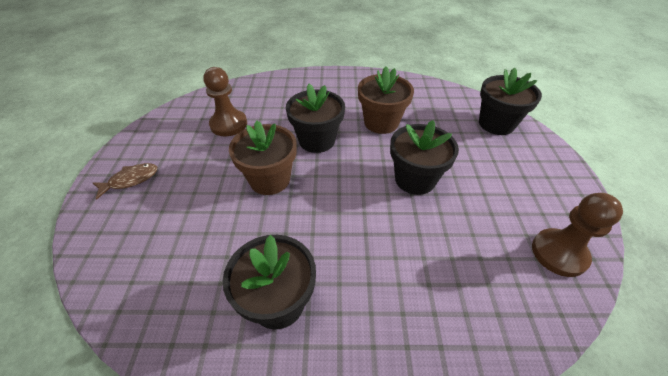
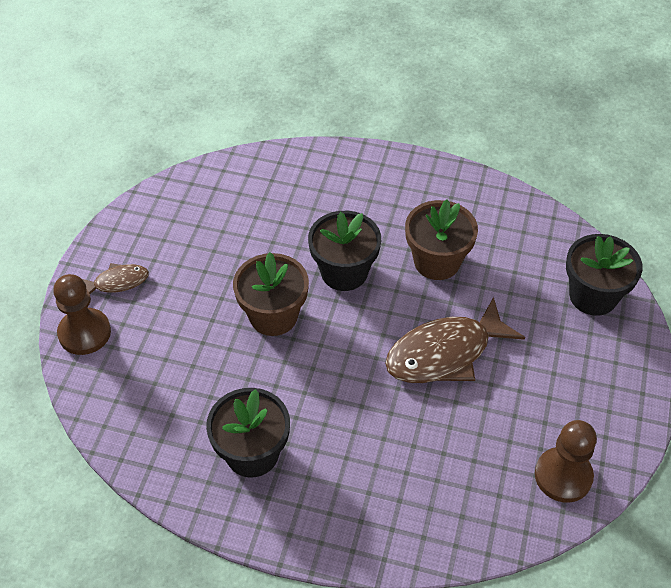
camera: 15 degrees right, 5 degrees up
brown pawn [203,67,247,136] -> brown pawn moved to [53,274,111,355]
black flower pot [390,120,459,195] -> brown fish [385,297,525,383]

